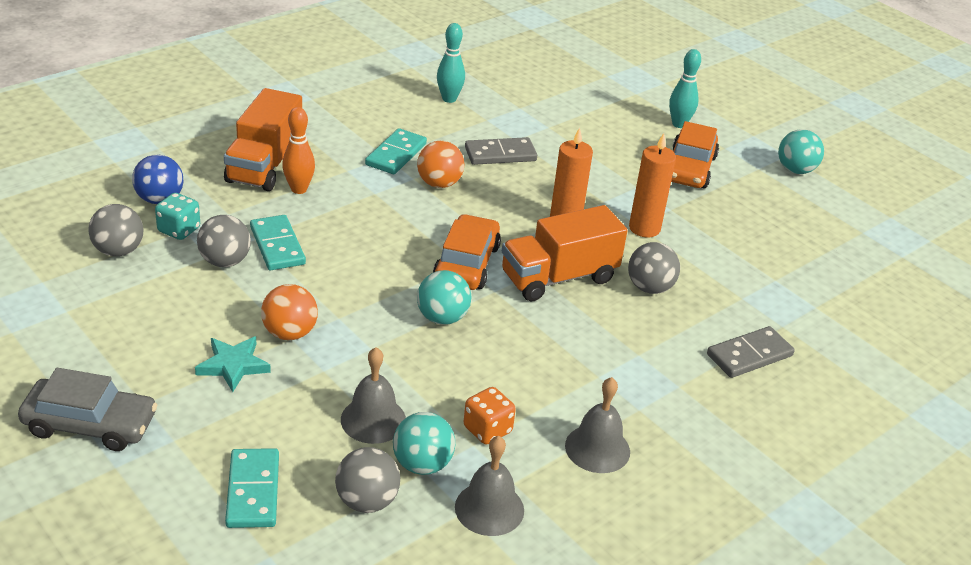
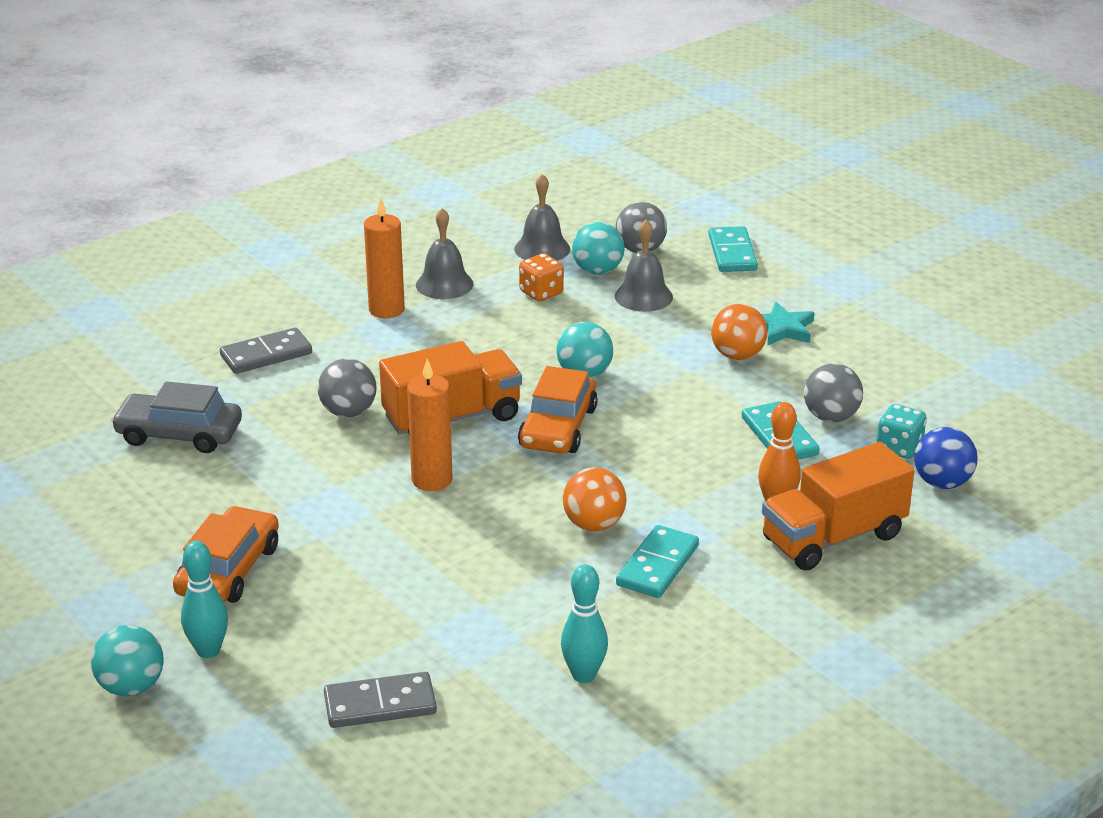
camera: 175 degrees left, 5 degrees down
grey car [18,368,157,451] -> grey car moved to [111,381,242,453]
grey ball [88,204,143,256] -> none
orange truck [224,88,302,191] -> orange truck turned 135 degrees counterclockwise [762,442,914,571]
grey domino [465,137,537,165] -> grey domino moved to [324,672,437,728]
orange candle [629,133,676,237] -> orange candle moved to [364,198,405,318]
turquoise ball [778,130,824,174] -> turquoise ball moved to [91,625,164,697]

